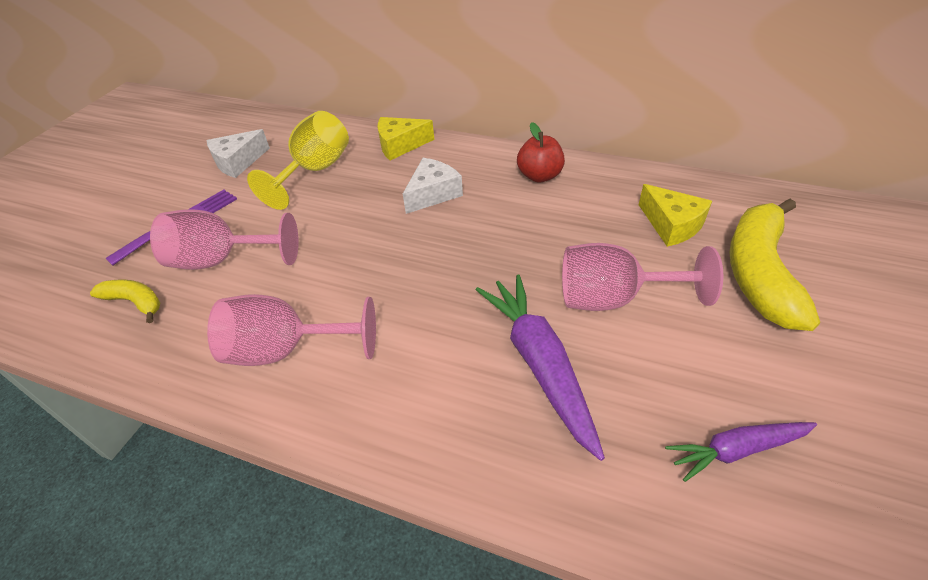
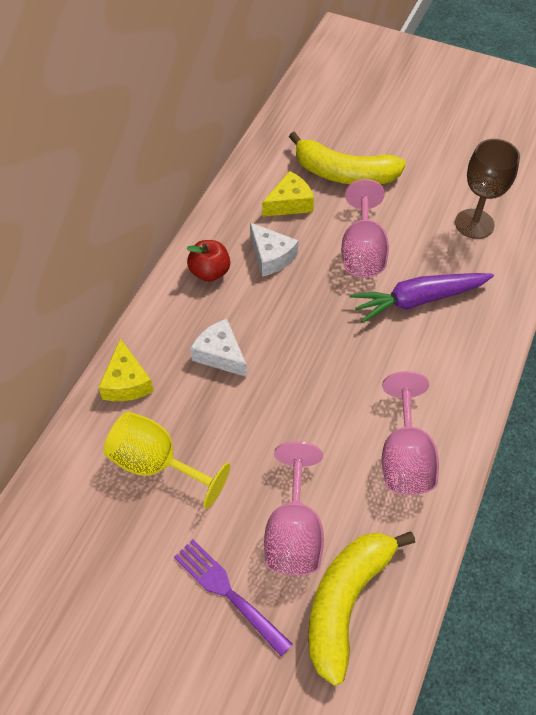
camera: 90 degrees left, 10 degrees up
yellow banana [90,280,160,323] -> yellow banana [308,532,415,686], size x2.00
white cheese [207,129,270,178] -> white cheese moved to [250,223,298,276]
purple carrot [665,422,817,482] -> brown goblet [455,139,520,239]

